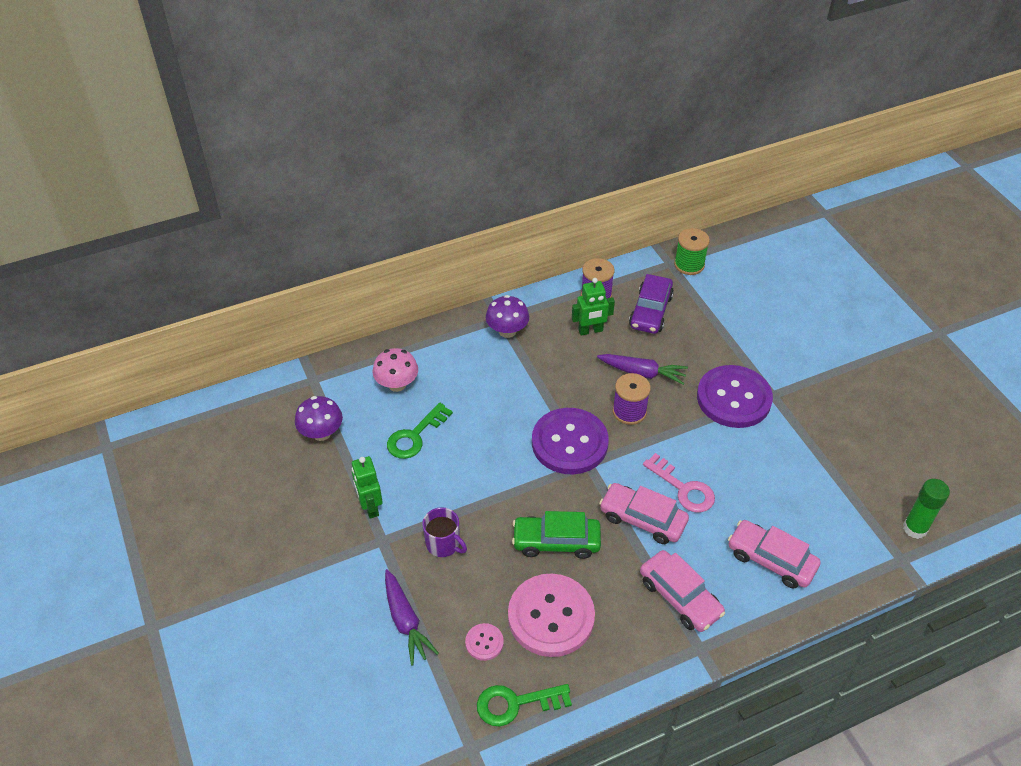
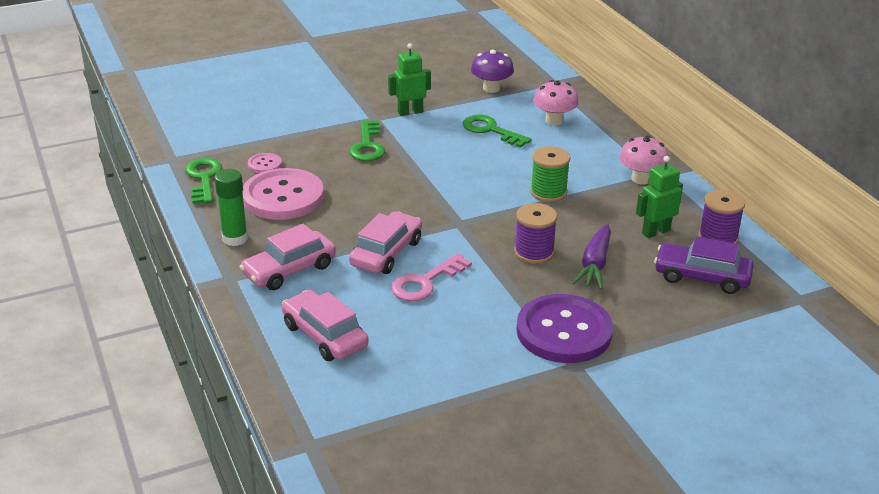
camera: 90 degrees right, 15 degrees down
purple carrot [385,569,439,665] -> none
purple mug [422,507,467,557] -> green key [350,120,385,161]
purple mushroom [486,295,529,338] -> pink mushroom [619,136,669,184]
green car [512,511,601,559] -> none
purple button [532,408,609,474] -> none
green robot [572,278,615,336] -> green robot turned 75 degrees clockwise [636,156,683,238]
green spool [674,228,710,275] -> green spool moved to [530,146,570,202]
pink car [728,520,821,589] -> pink car turned 75 degrees counterclockwise [282,290,369,361]
green glue stick [903,479,950,539] -> green glue stick moved to [214,169,248,246]

